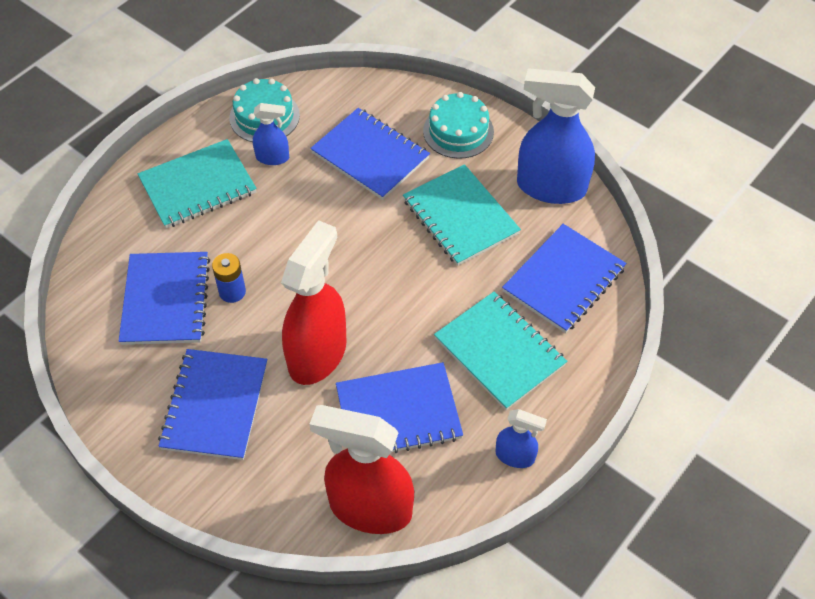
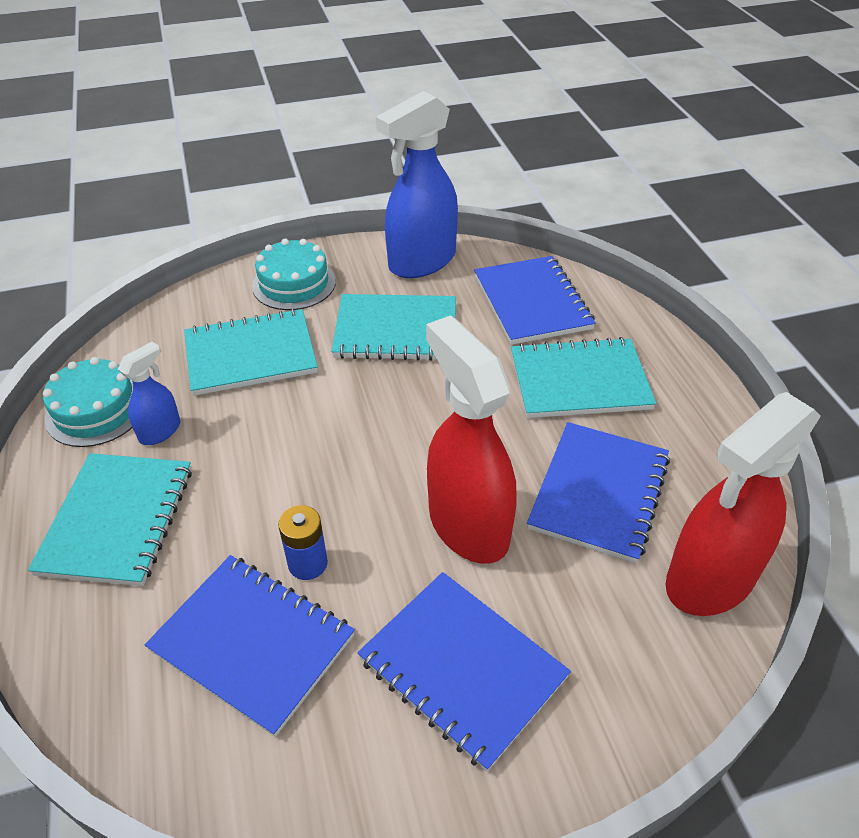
camera: 55 degrees left, 10 degrees down
blue notebook [310,108,430,200] -> turquoise notebook [184,309,318,396]
blue spray bottle [495,409,547,468] -> none

